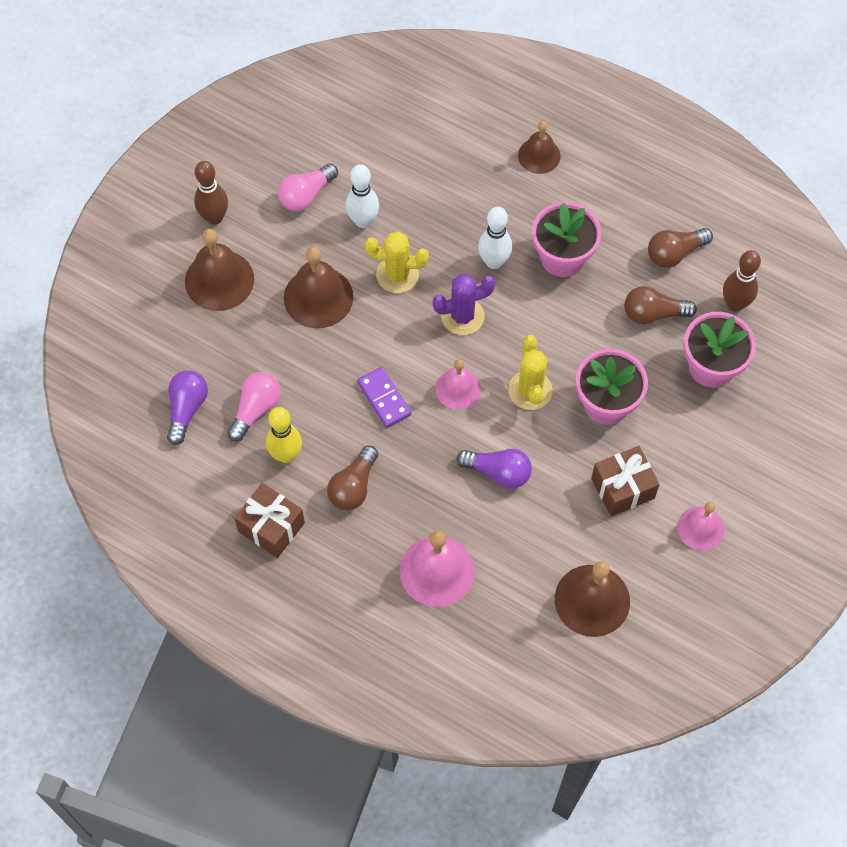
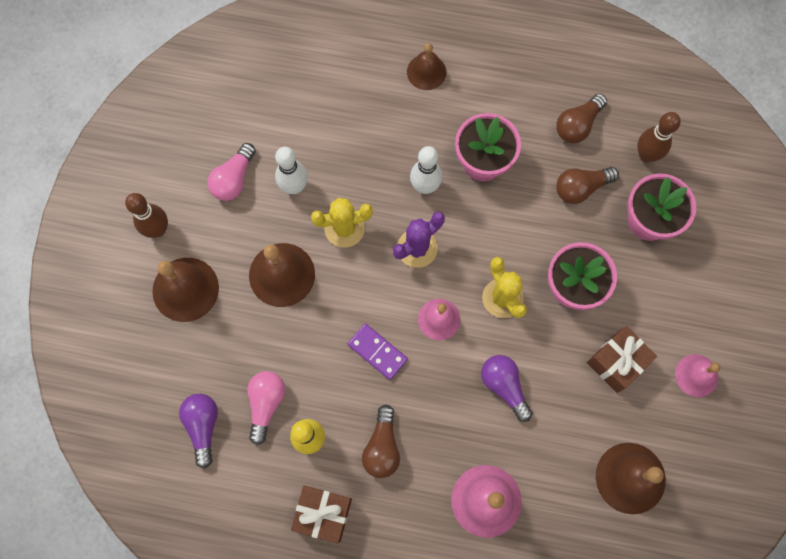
camera: 20 degrees left, 10 degrees up
purple light bulb [457,449,532,489] -> purple light bulb turned 120 degrees counterclockwise [481,355,533,422]

